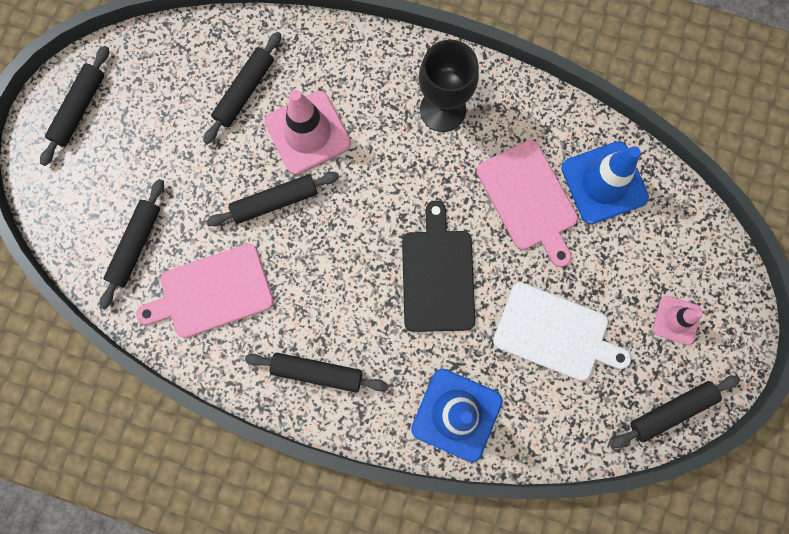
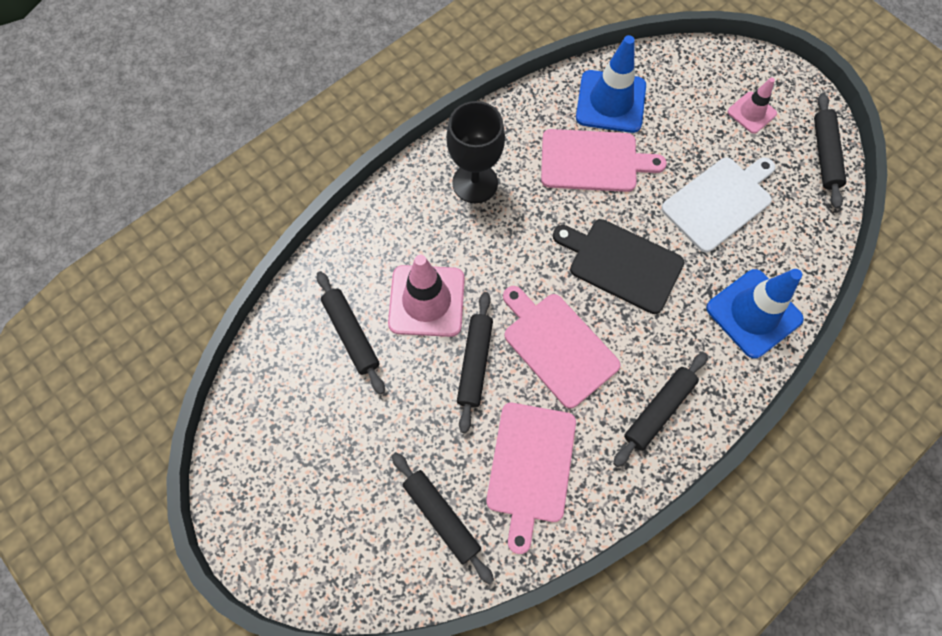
camera: 60 degrees left, 10 degrees down
black rolling pin [40,46,109,166] -> none
none -> pink cutting board [503,286,621,409]

